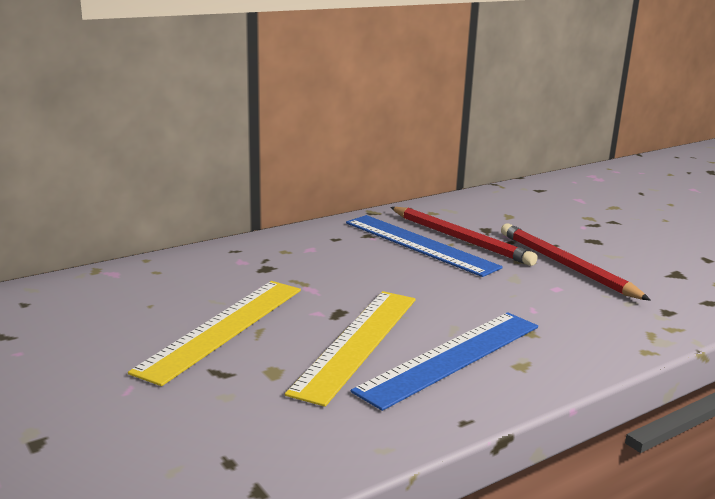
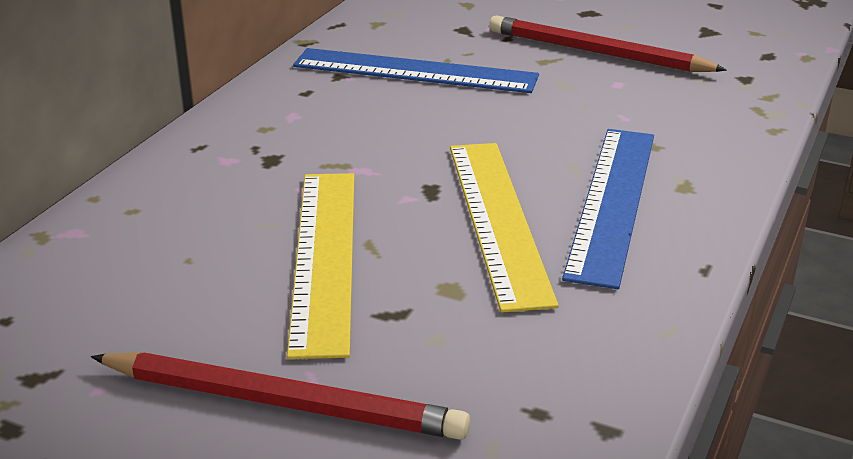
camera: 30 degrees left, 10 degrees up
red pencil [390,207,537,266] -> red pencil moved to [91,352,470,440]

